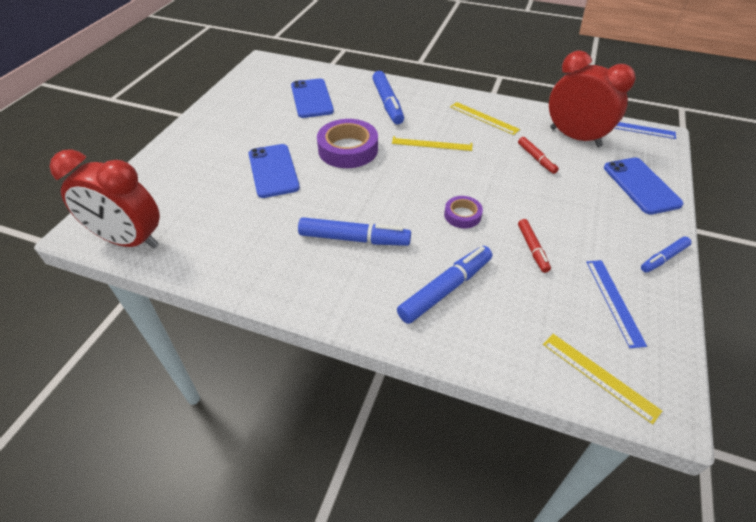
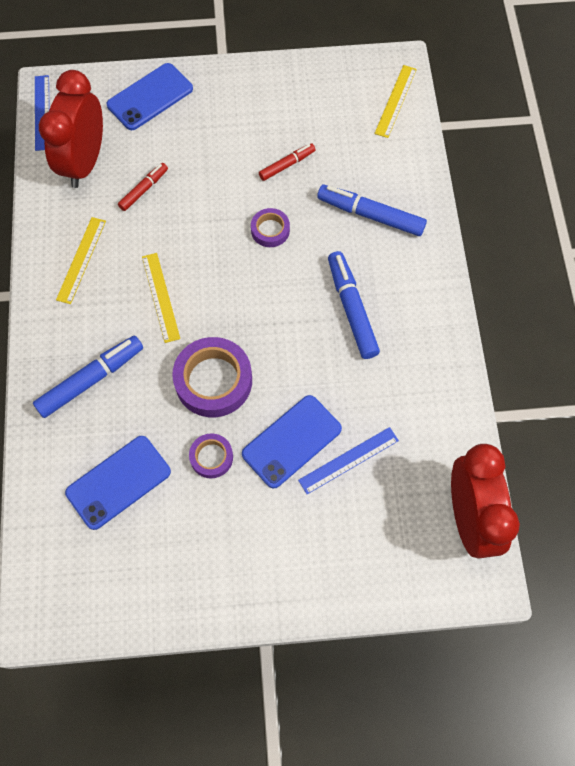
camera: 115 degrees left, 20 degrees up
blue ruler [586,260,647,348] -> blue ruler moved to [298,427,399,494]
blue marker [641,237,692,273] -> none
none -> purple tape [189,433,233,478]

